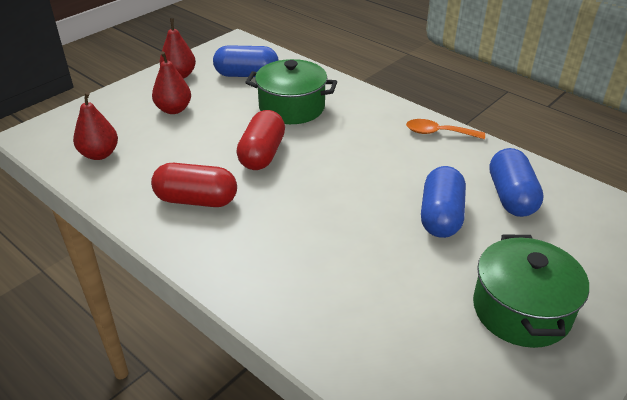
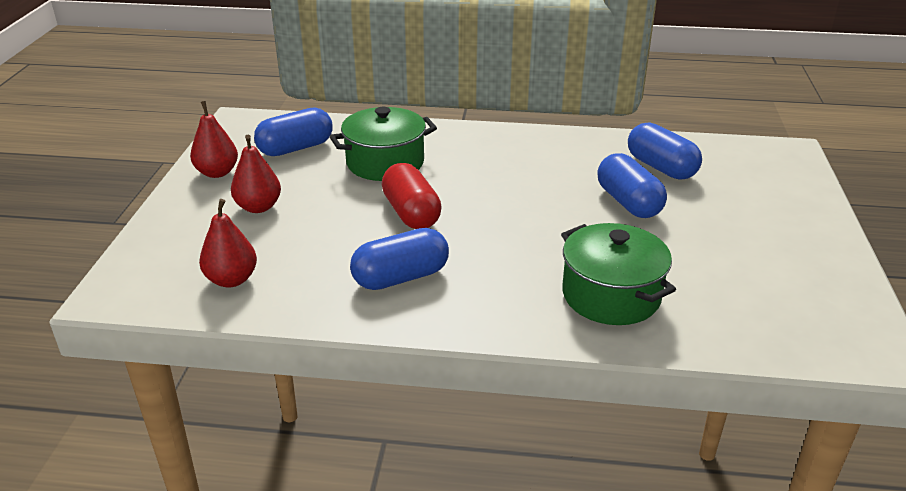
camera: 35 degrees left, 5 degrees down
red capsule [151,163,237,207] -> blue capsule [350,228,449,290]
orange spoon [406,119,485,139] -> none
green pot [473,234,589,348] -> green pot moved to [561,223,676,325]

